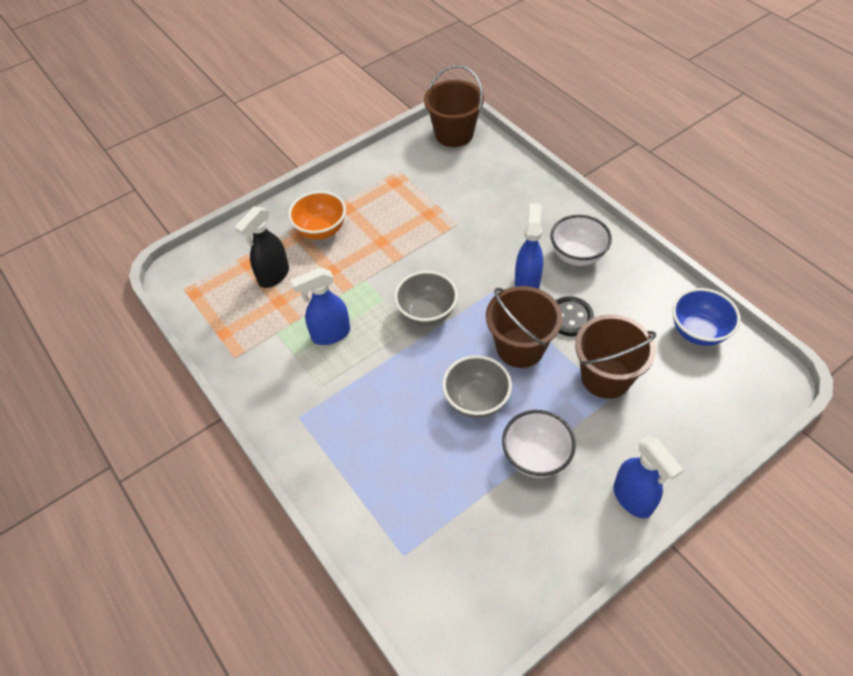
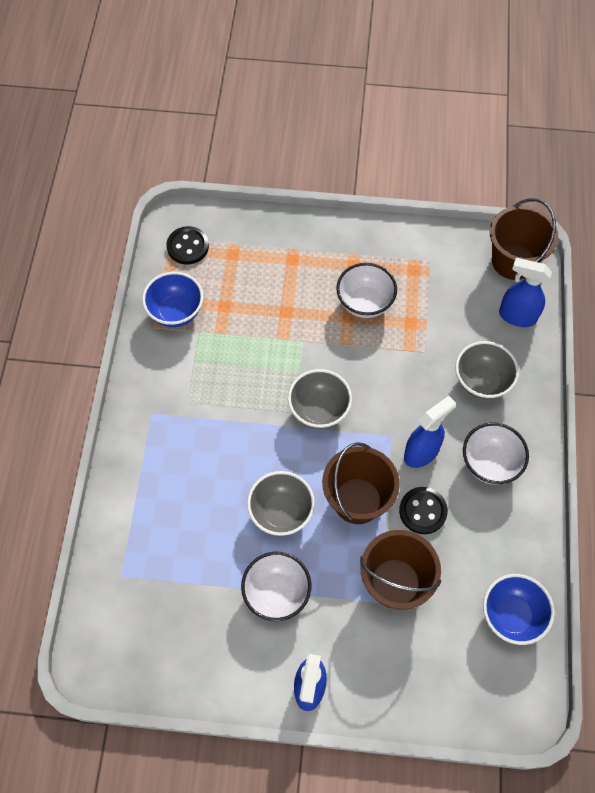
camera: 40 degrees right, 10 degrees up
black spray bottle [235,206,289,288] -> none
orange bowl [288,191,346,240] -> none
blue spray bottle [291,267,350,345] -> blue spray bottle moved to [499,258,552,327]
none -> blue bowl [142,272,203,327]
none -> black button [167,226,209,264]
none -> white bowl [336,263,397,318]
none -> grey bowl [455,341,519,400]

